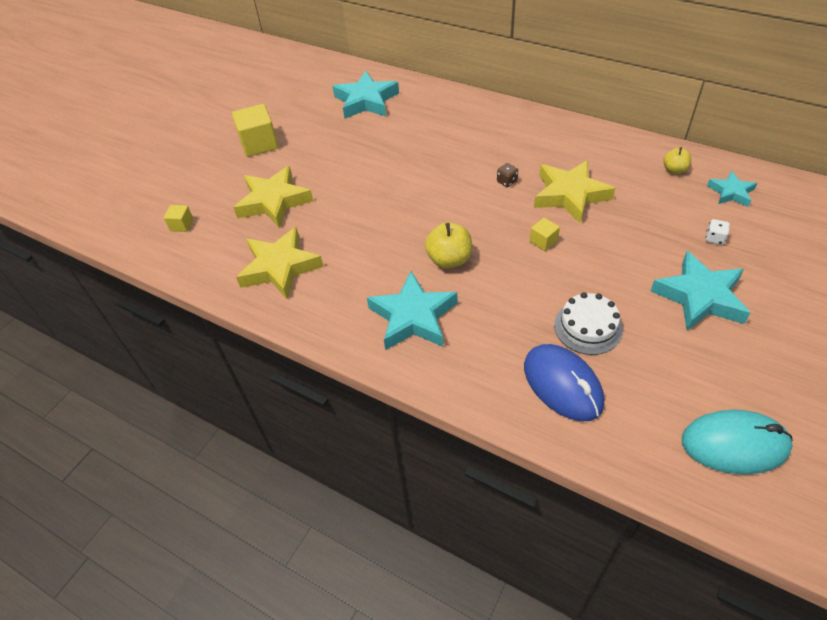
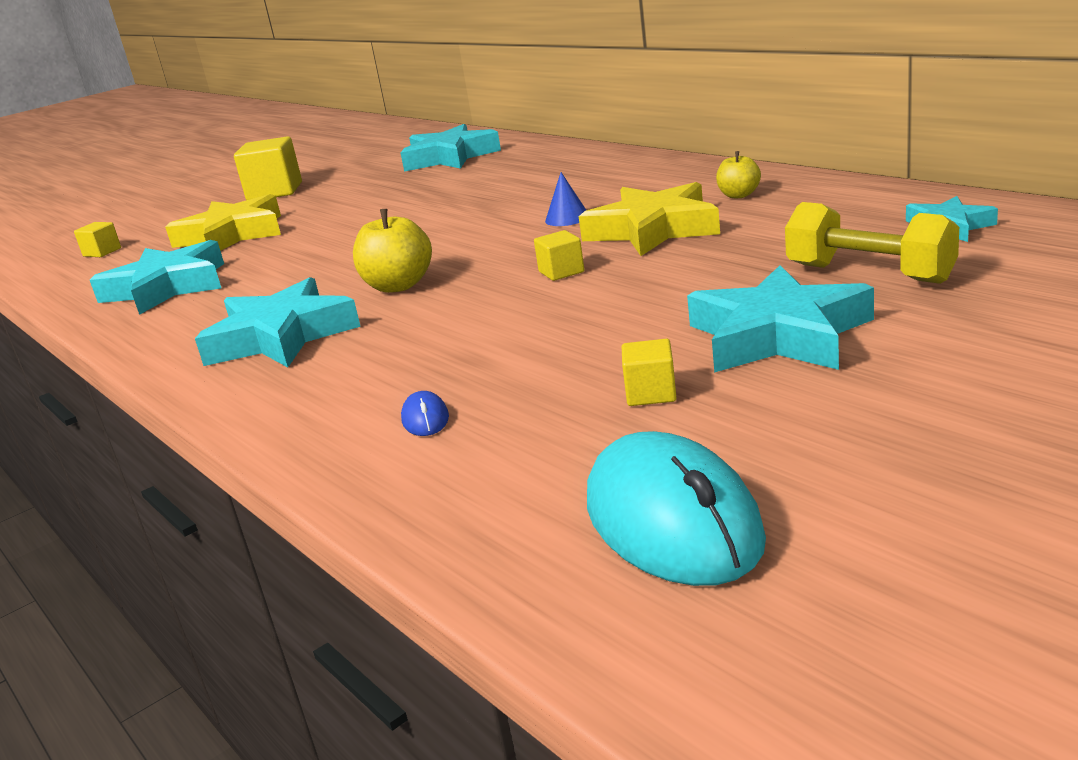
camera: 20 degrees right, 25 degrees down
yellow star [236,227,323,299] -> turquoise star [90,240,224,315]
brown dice [497,163,518,187] -> blue cone [545,172,586,226]
blue mouse [524,344,604,421] -> blue mouse [401,391,449,436], size x0.40
white cake [554,292,623,355] -> none
yellow apple [663,147,691,174] -> yellow apple moved to [716,151,761,198]
turquoise mouse [682,410,793,474] -> turquoise mouse turned 45 degrees clockwise [587,431,766,586]
white dice [705,219,730,245] -> yellow dumbbell [785,202,959,284]
none -> yellow cube [622,339,677,406]

